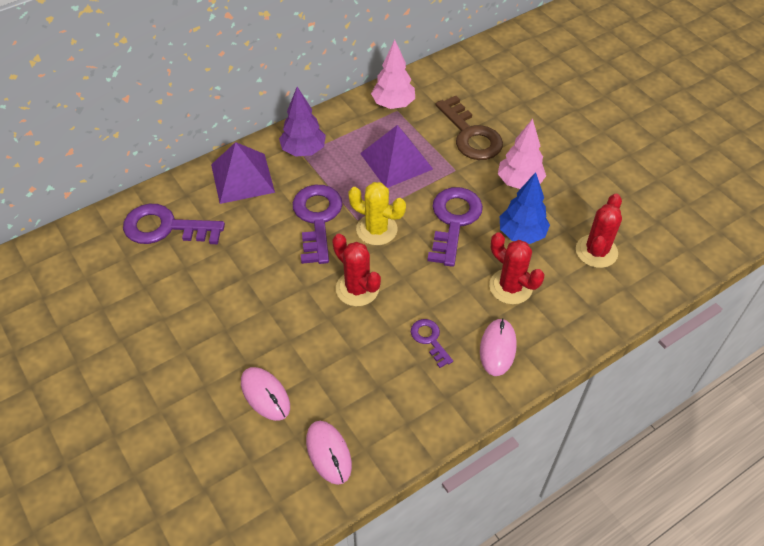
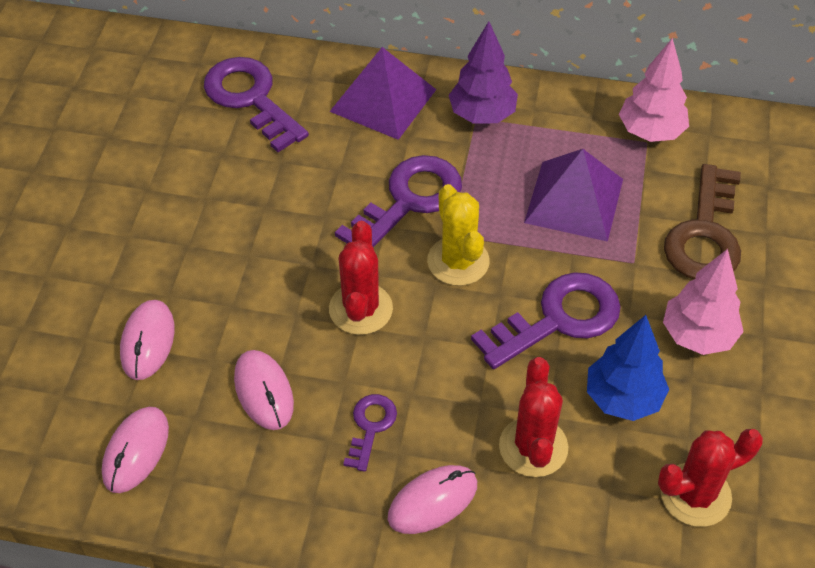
camera: 45 degrees right, 0 degrees up
none -> pink mouse [234,350,294,430]

